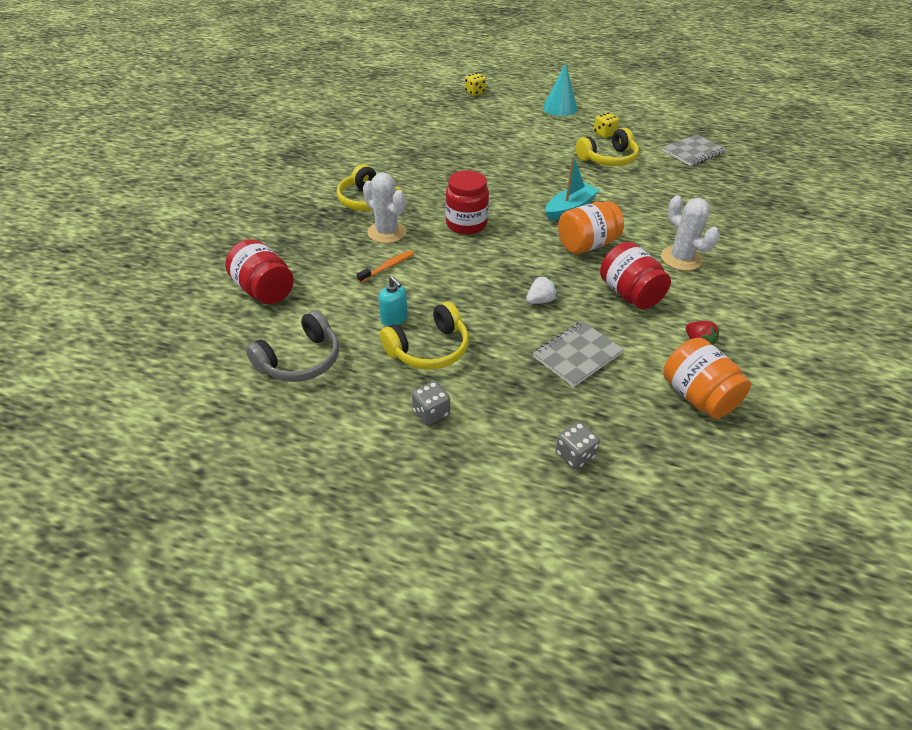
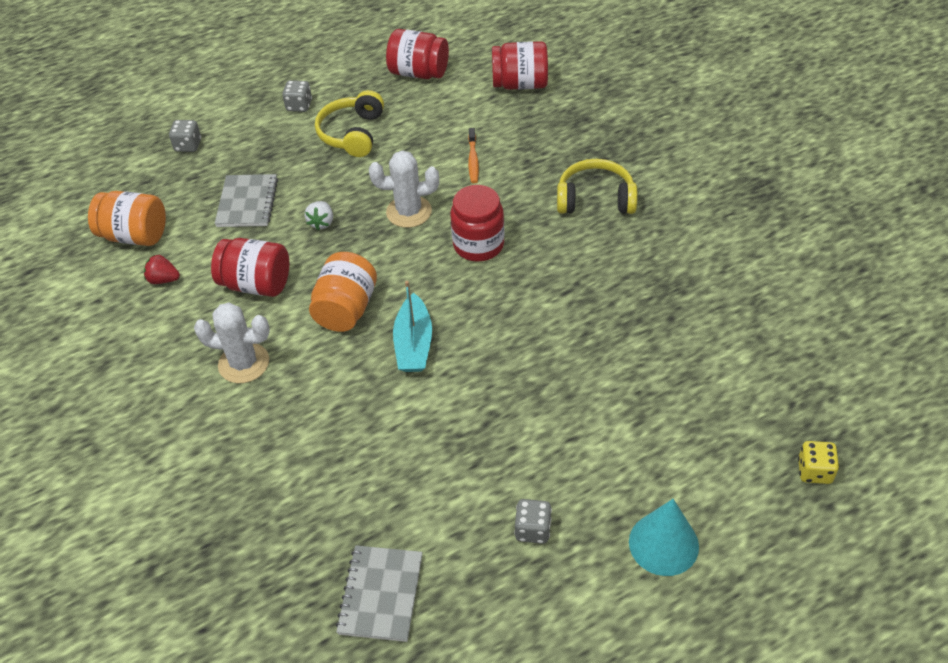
camera: 135 degrees right, 5 degrees up
grey headphones [246,310,339,382] -> red jar [386,29,449,79]
white cactus [363,172,406,243] -> white cactus moved to [369,151,439,228]
turquoise soap dispenser [378,276,408,326] -> none
yellow headphones [576,128,639,166] -> none
yellow dice [594,112,619,138] -> grey dice [515,499,552,544]

